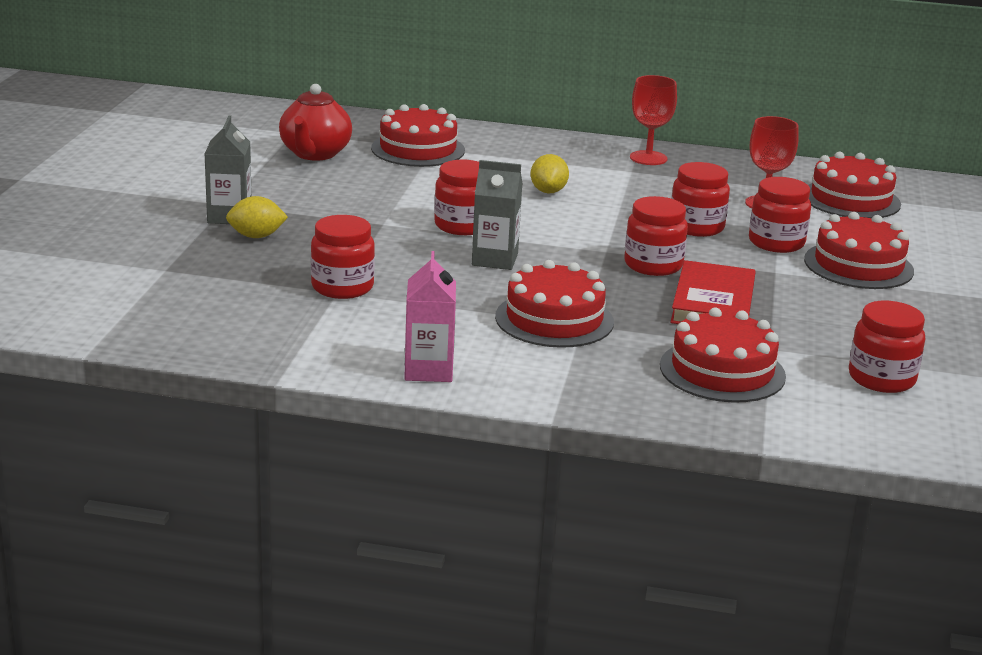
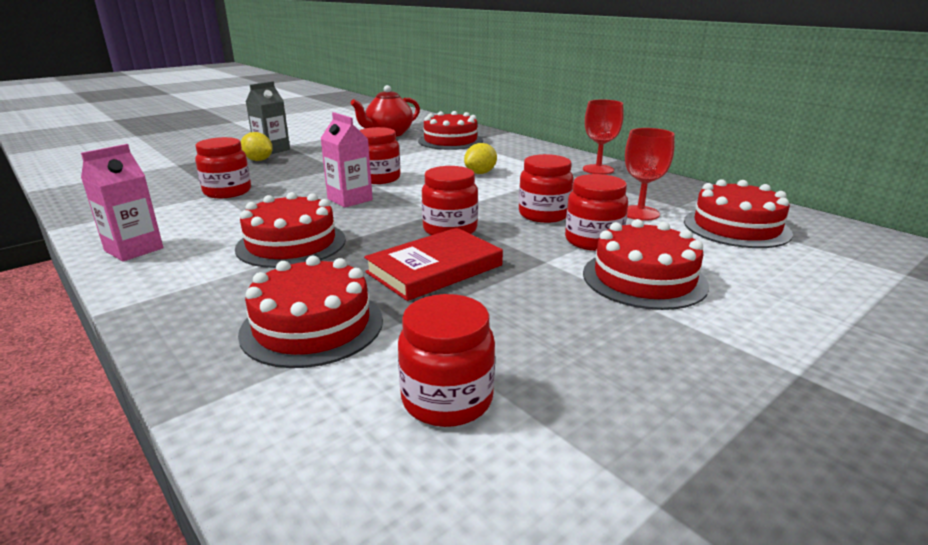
camera: 40 degrees right, 0 degrees up
grey carton [472,160,523,270] -> pink carton [321,112,373,208]

